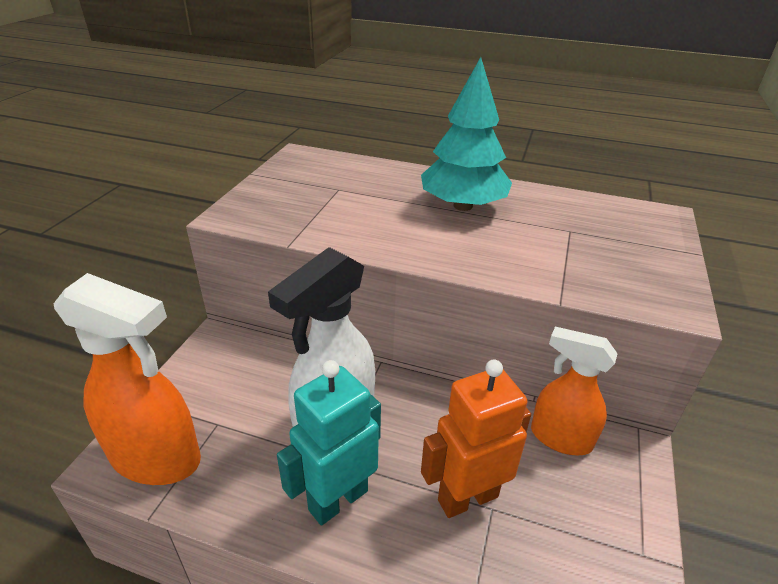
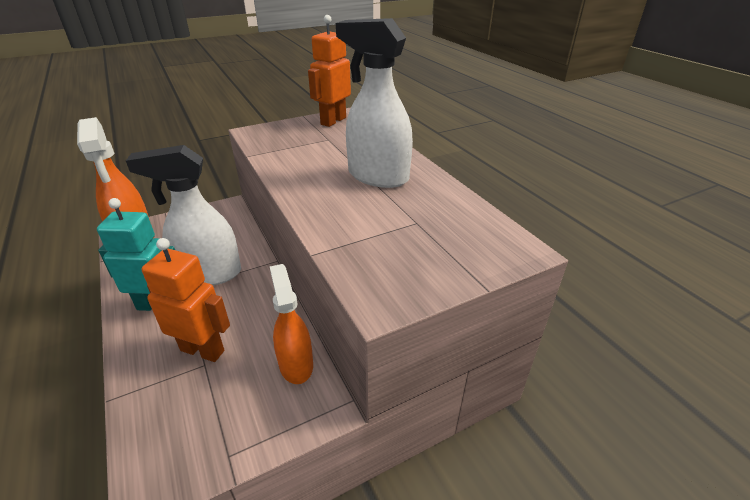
camera: 45 degrees right, 0 degrees up
turquoise tree [421,57,512,211] -> white spray bottle [336,18,413,188]
none -> orange robot [308,15,351,127]

